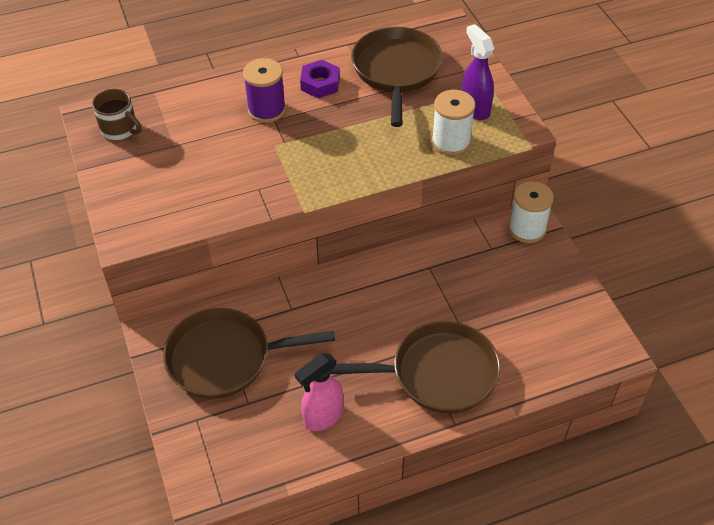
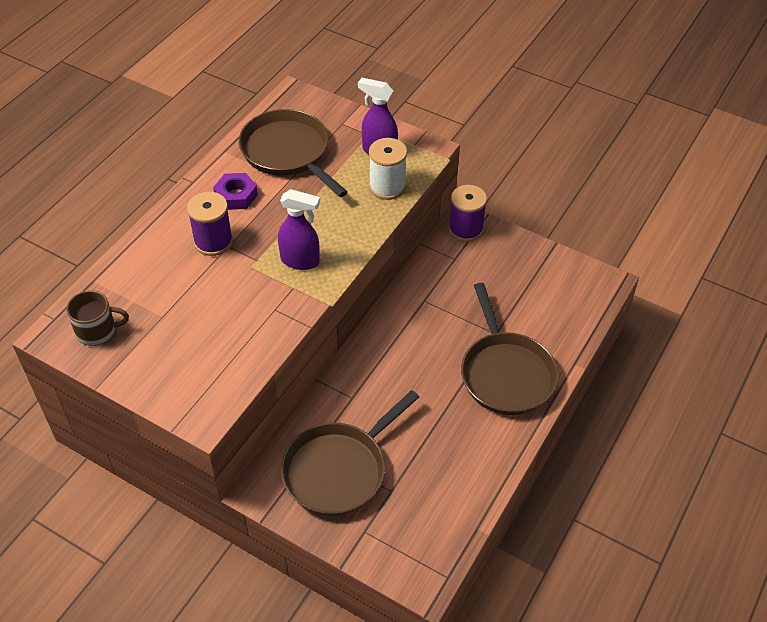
camera: 40 degrees left, 0 degrees up
pink spray bottle [295,354,343,431] -> none
brown pan [330,321,501,413] -> brown pan turned 120 degrees clockwise [461,283,558,415]
white spool [508,181,554,243] -> purple spool [449,185,487,242]
none -> purple spray bottle [278,189,320,270]

